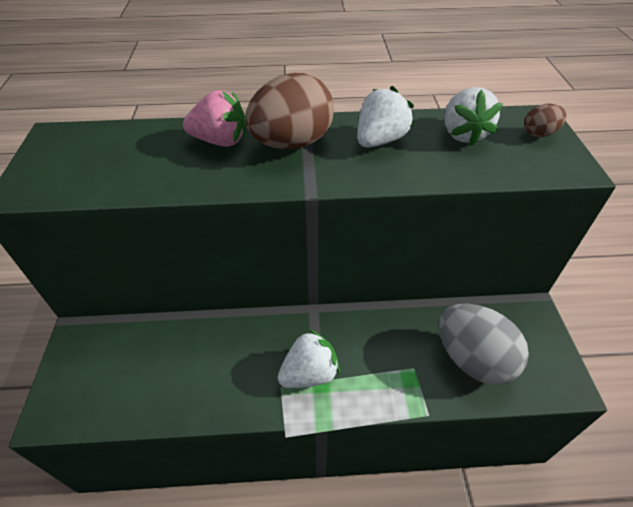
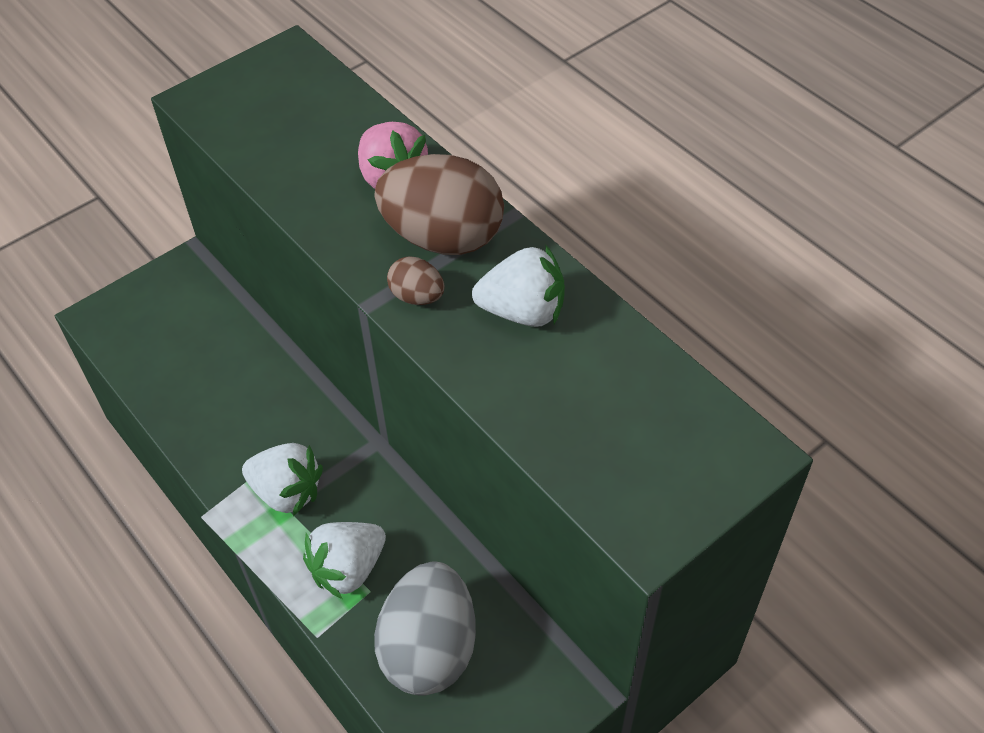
camera: 55 degrees right, 5 degrees up
white strawberry [445,87,503,146] -> white strawberry moved to [303,522,386,599]
brown egg [524,104,567,137] -> brown egg moved to [387,257,445,305]

